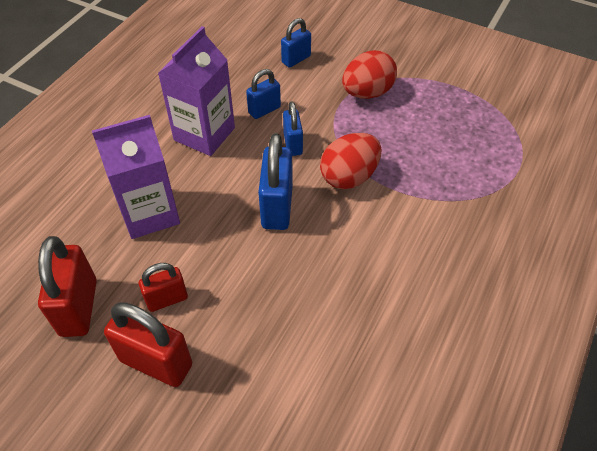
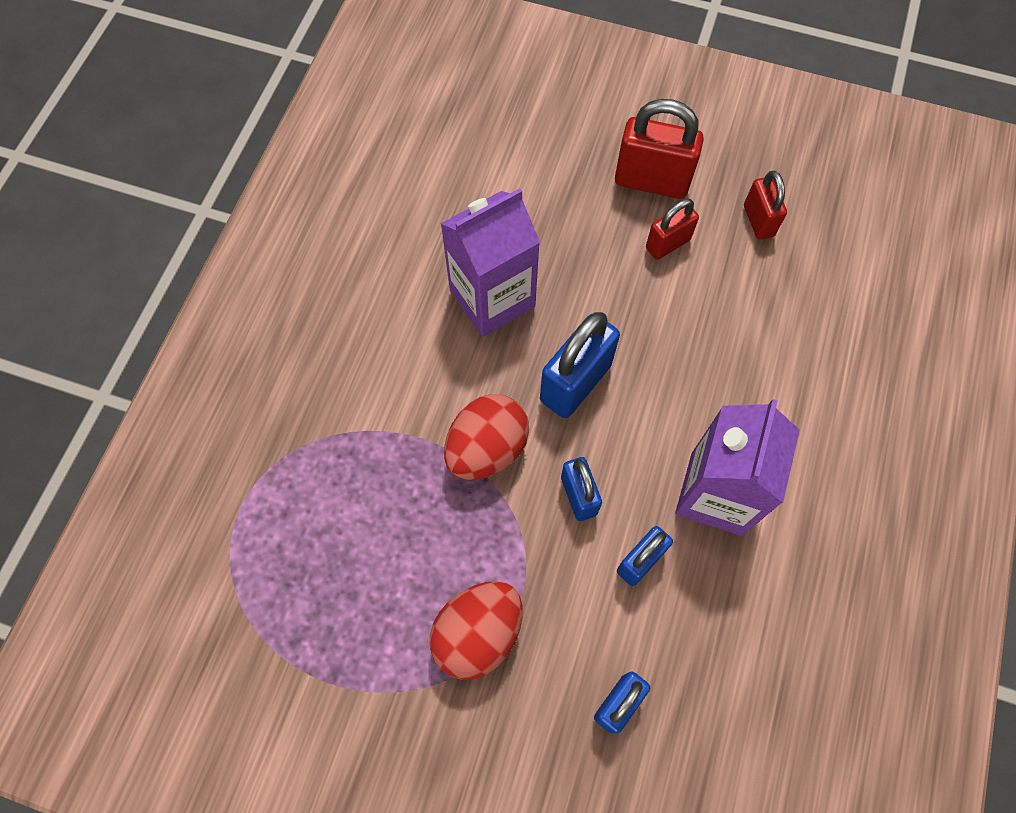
camera: 170 degrees right, 15 degrees up
red padlock [38,236,97,337] -> red padlock [744,170,787,240], size x0.60
purple carton [92,115,180,239] -> purple carton moved to [440,188,540,337]
blue padlock [258,133,293,230] -> blue padlock turned 45 degrees clockwise [540,312,620,418]

